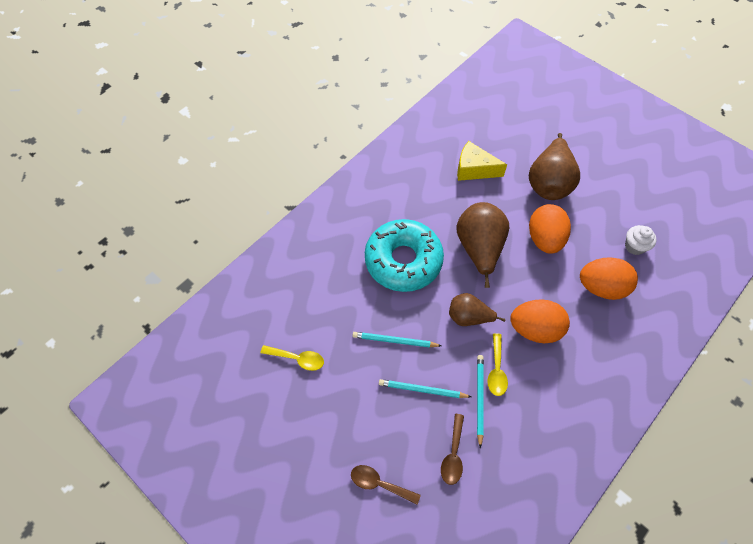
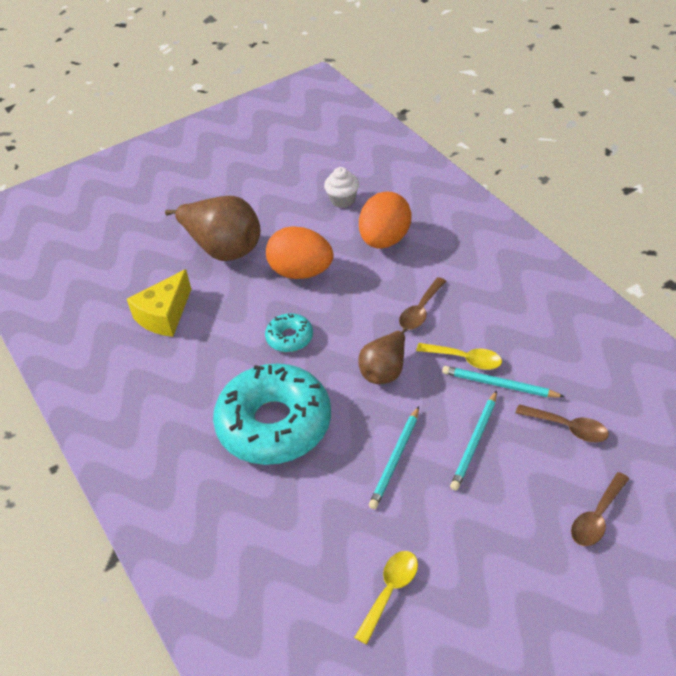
camera: 70 degrees left, 15 degrees down
brown pear [456,202,509,288] -> turquoise donut [265,313,313,352]
orange egg [510,299,570,343] -> brown spoon [399,277,446,330]

